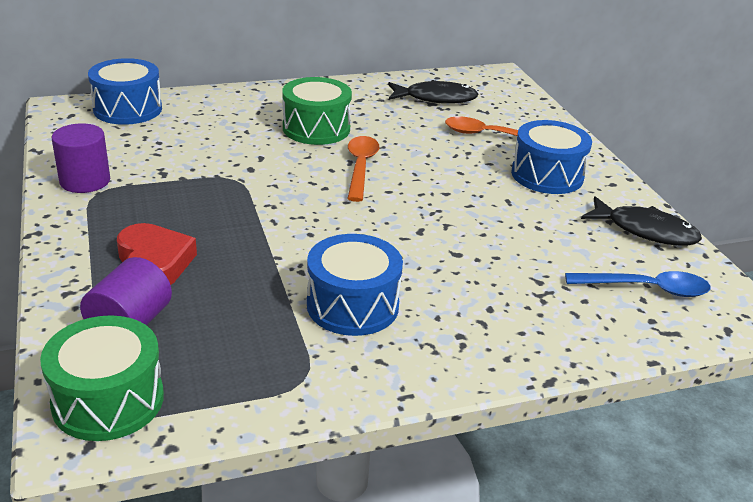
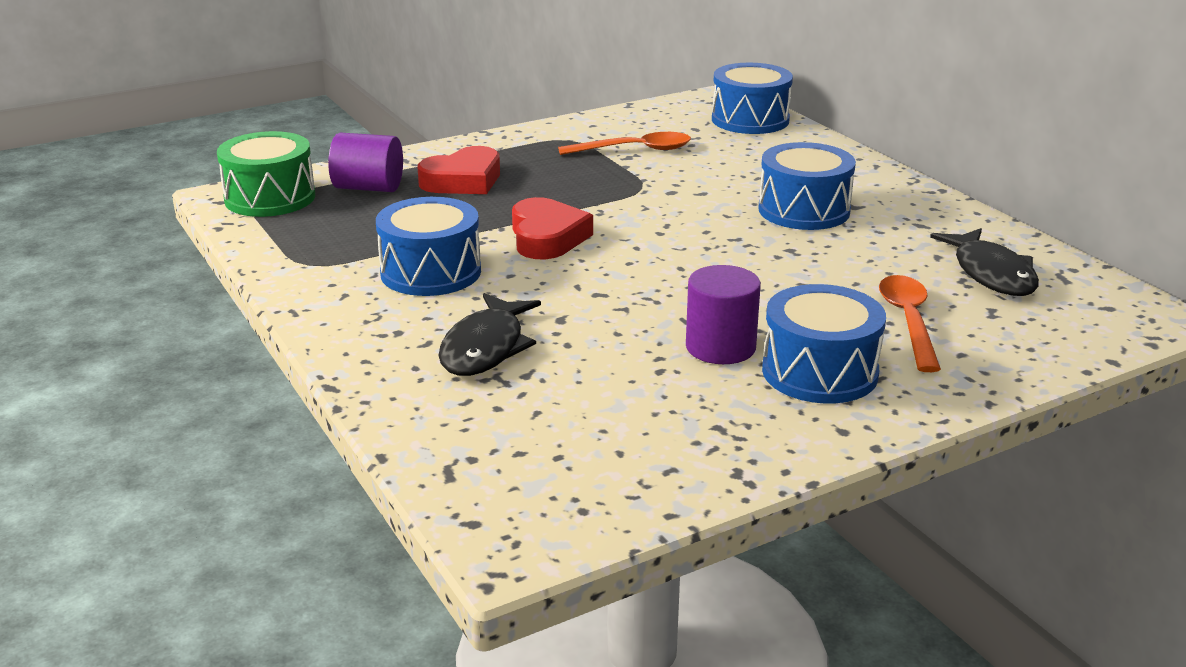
camera: 80 degrees right, 5 degrees down
purple cylinder [52,123,110,193] -> purple cylinder moved to [686,265,761,364]
green drum [282,77,352,145] -> blue drum [759,142,856,230]
orange spoon [347,136,379,202] -> orange spoon moved to [558,132,691,155]
blue spoon [565,271,710,297] -> none
black fish [581,196,702,246] -> black fish moved to [438,293,541,376]
none -> red heart [512,197,593,259]

